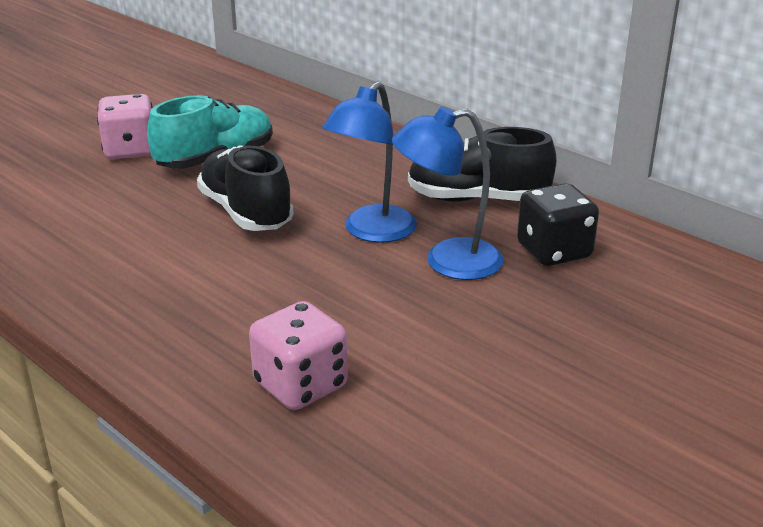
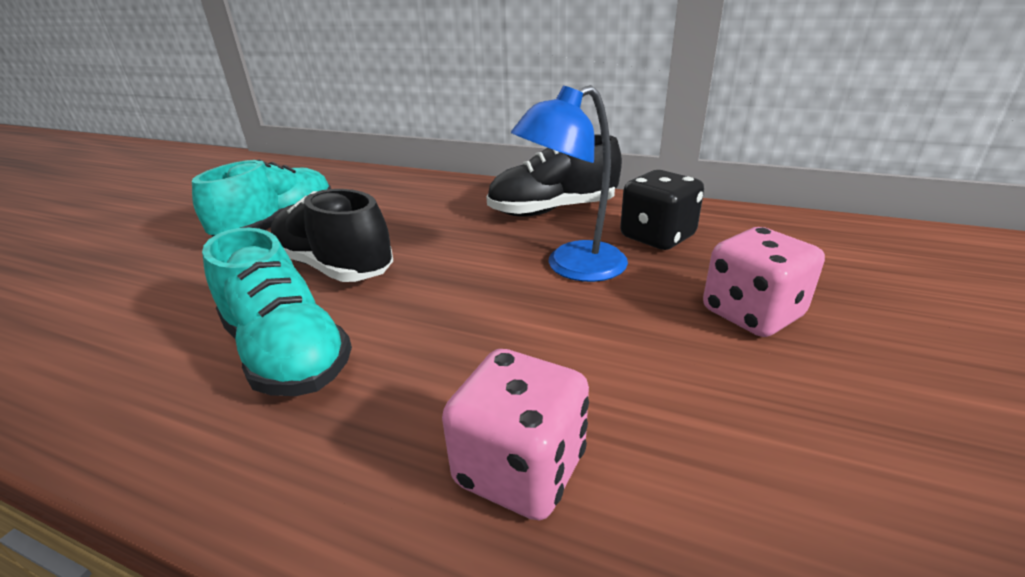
camera: 20 degrees left, 0 degrees up
pink dice [97,94,153,159] -> pink dice moved to [703,227,825,337]
blue lamp [322,81,417,243] -> none
none -> turquoise shoe [202,228,352,396]

